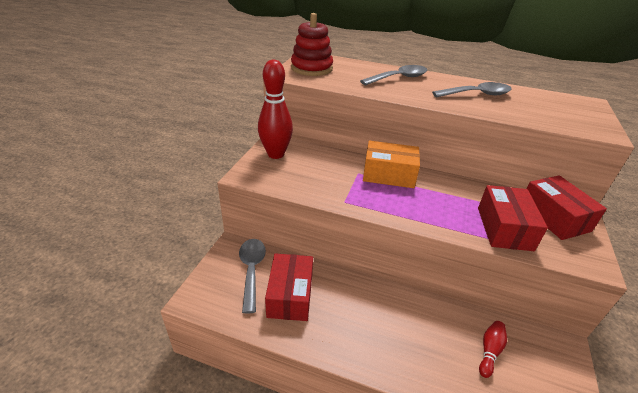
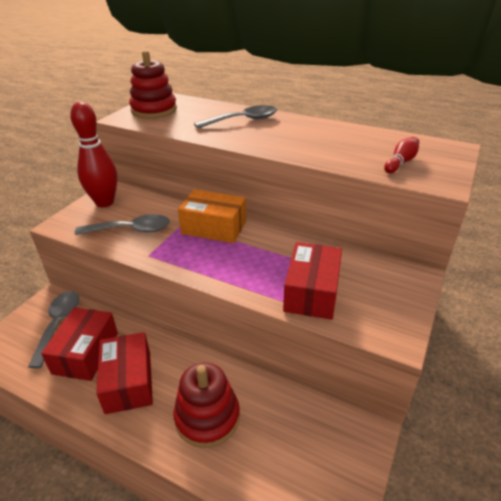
camera: 10 degrees right, 0 degrees up
grey spoon [432,82,512,98] -> grey spoon moved to [75,214,170,235]
red bowling pin [479,321,507,378] -> red bowling pin moved to [384,137,419,173]
red box [527,175,607,240] -> red box moved to [96,332,153,414]
none -> red stacking toy [173,363,240,448]

